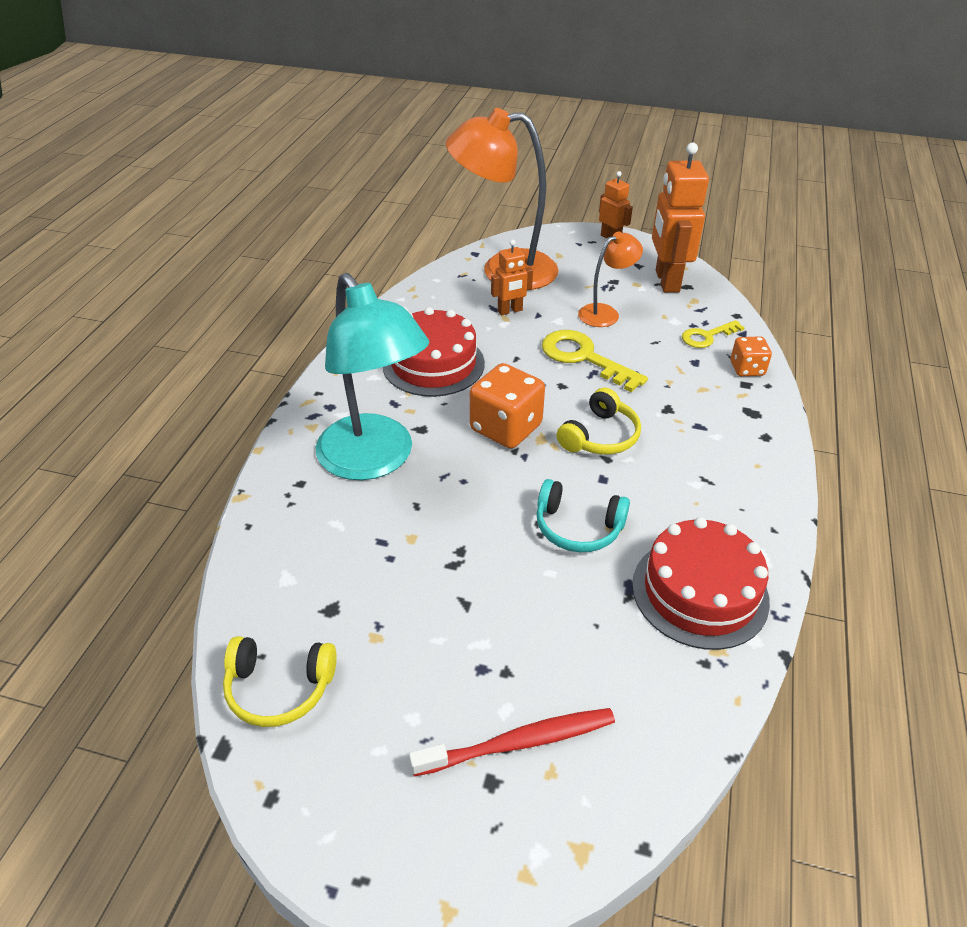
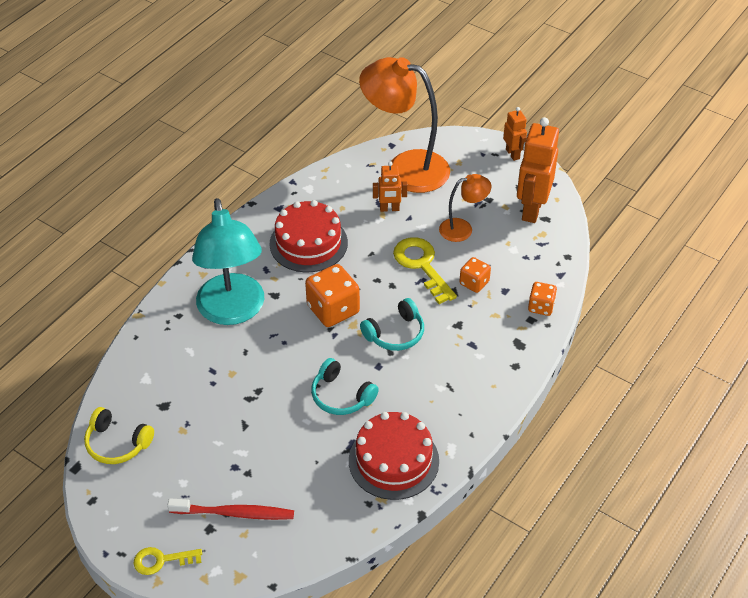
camera: 20 degrees right, 5 degrees up
yellow headphones [556,387,641,455] -> turquoise headphones [360,298,424,351]
yellow key [682,320,745,348] -> yellow key moved to [133,547,202,575]
none -> orange dice [459,257,491,293]

